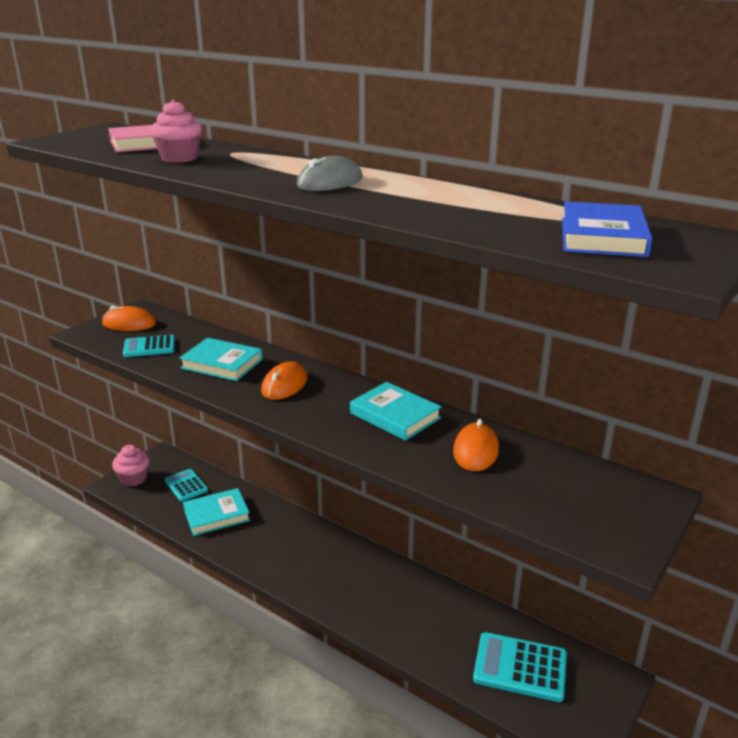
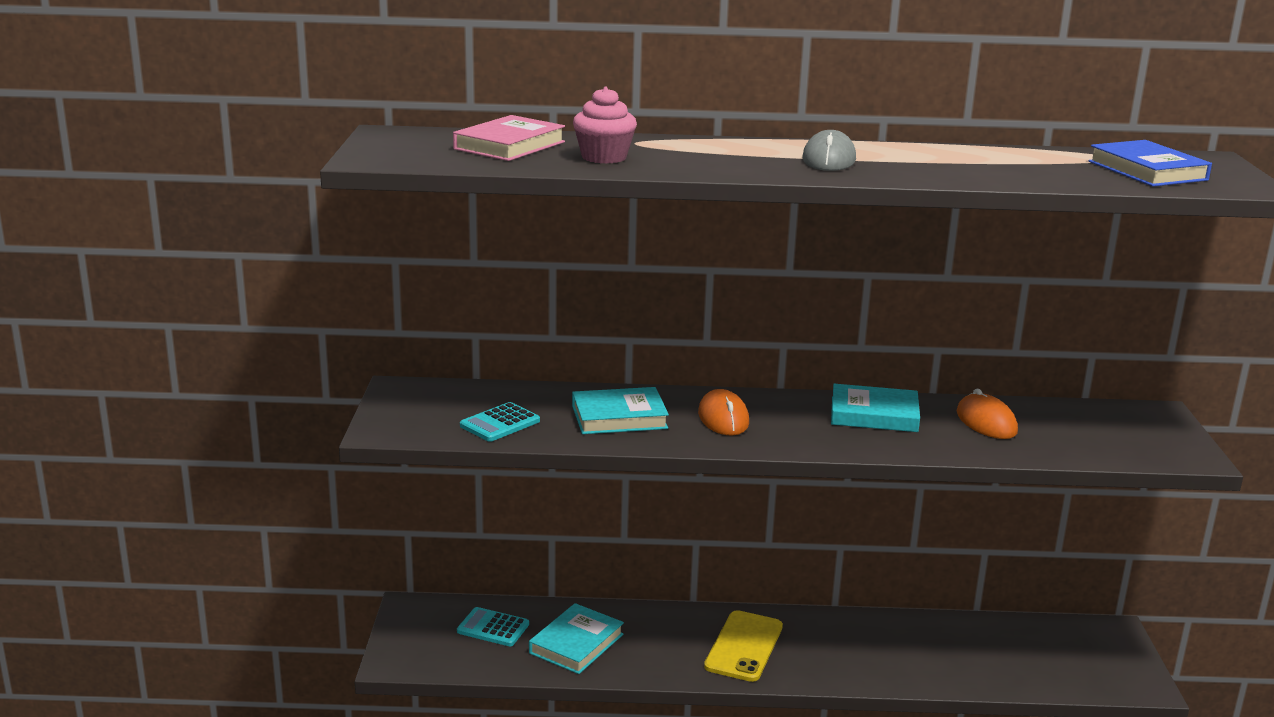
camera: 35 degrees left, 5 degrees down
orange mouse [102,306,156,331] -> none
pink cupcake [112,445,150,486] -> none
turquoise calculator [473,632,567,702] -> none
none -> yellow phone [704,610,783,682]

